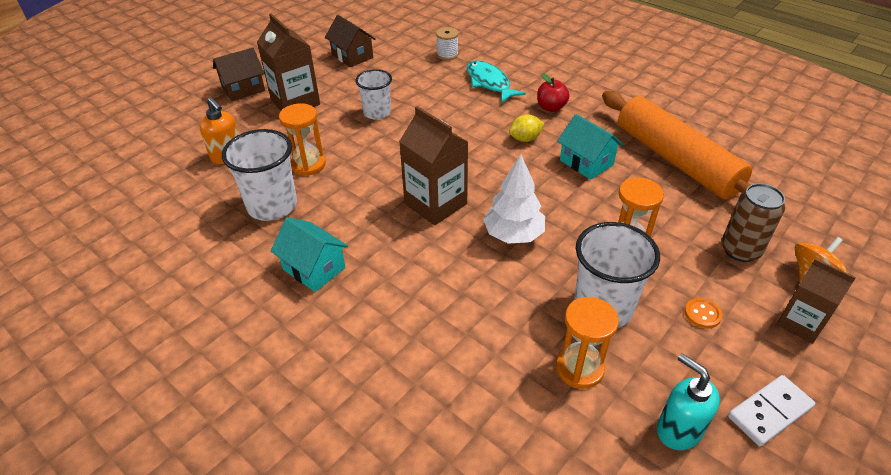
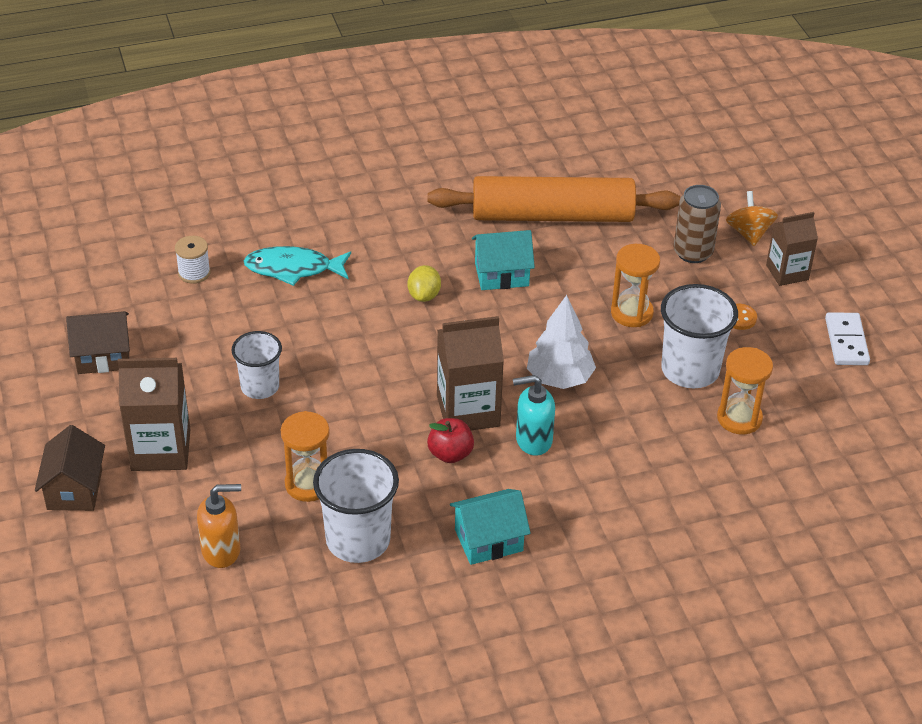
camera: 60 degrees left, 0 degrees up
red apple [537,73,570,112] -> red apple moved to [427,418,474,463]
turquoise soap dispenser [657,353,720,450] -> turquoise soap dispenser moved to [513,375,555,456]

